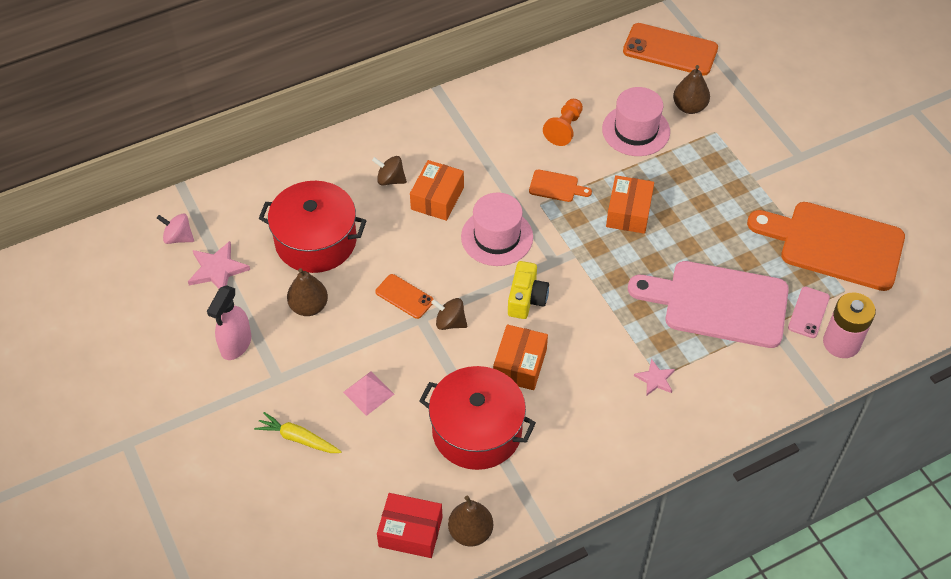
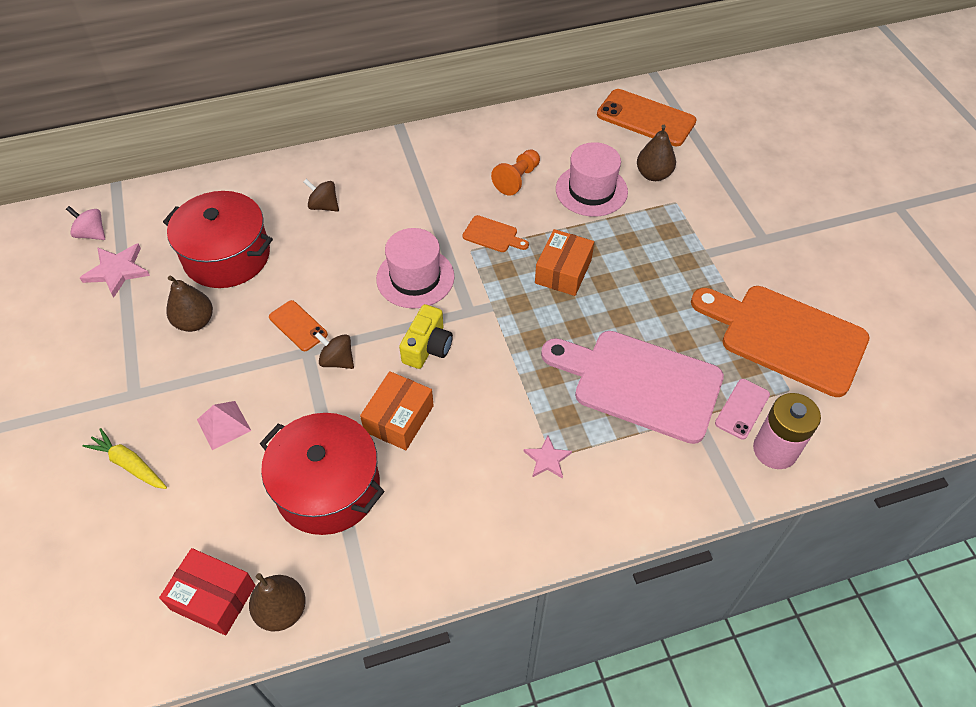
camera: 10 degrees right, 0 degrees up
pink spray bottle [207,285,251,360] -> none
orange box [410,160,464,221] -> none

